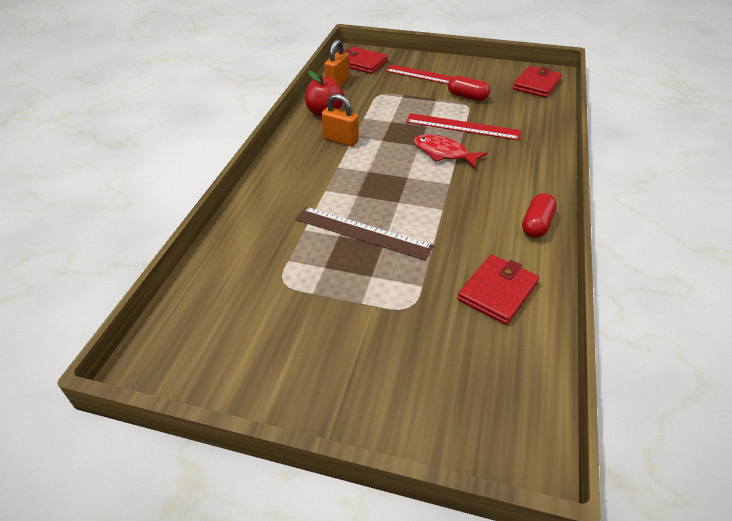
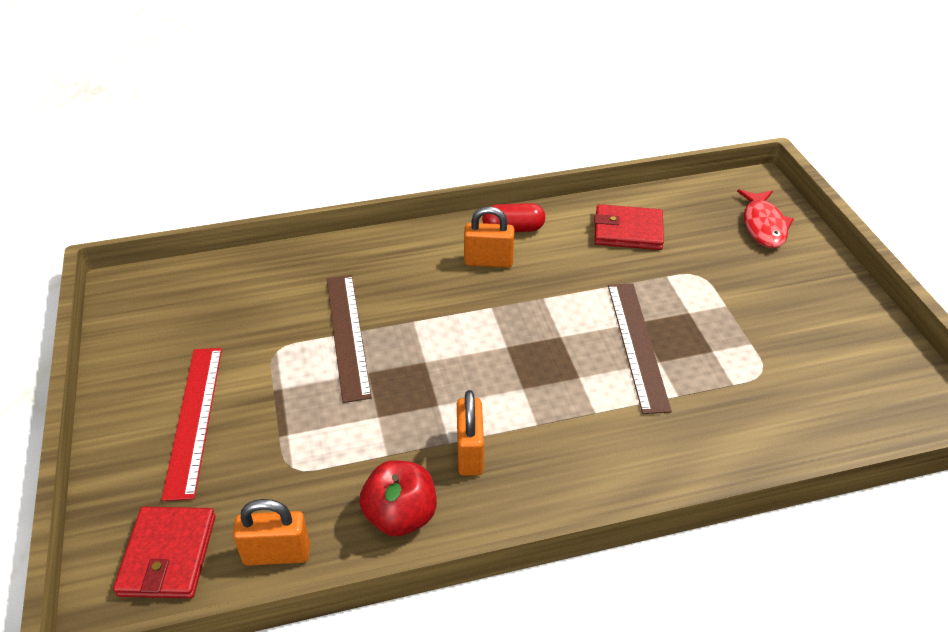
camera: 120 degrees left, 0 degrees up
red ruler [406,113,522,140] -> brown ruler [327,275,372,403]
red fish [414,135,487,168] -> red fish moved to [737,190,794,248]
red capsule [448,76,490,101] -> none
red wallet [513,66,562,98] -> none
none -> orange padlock [464,206,515,268]

